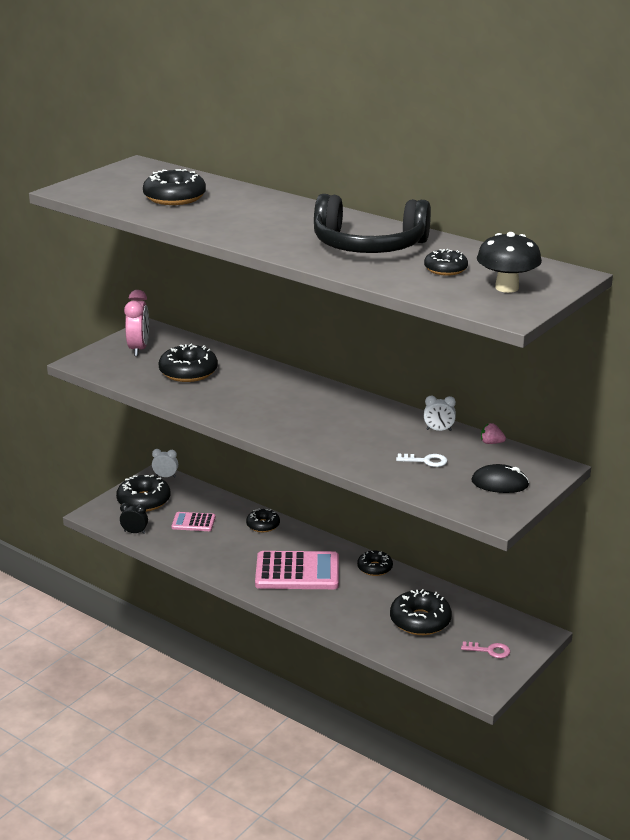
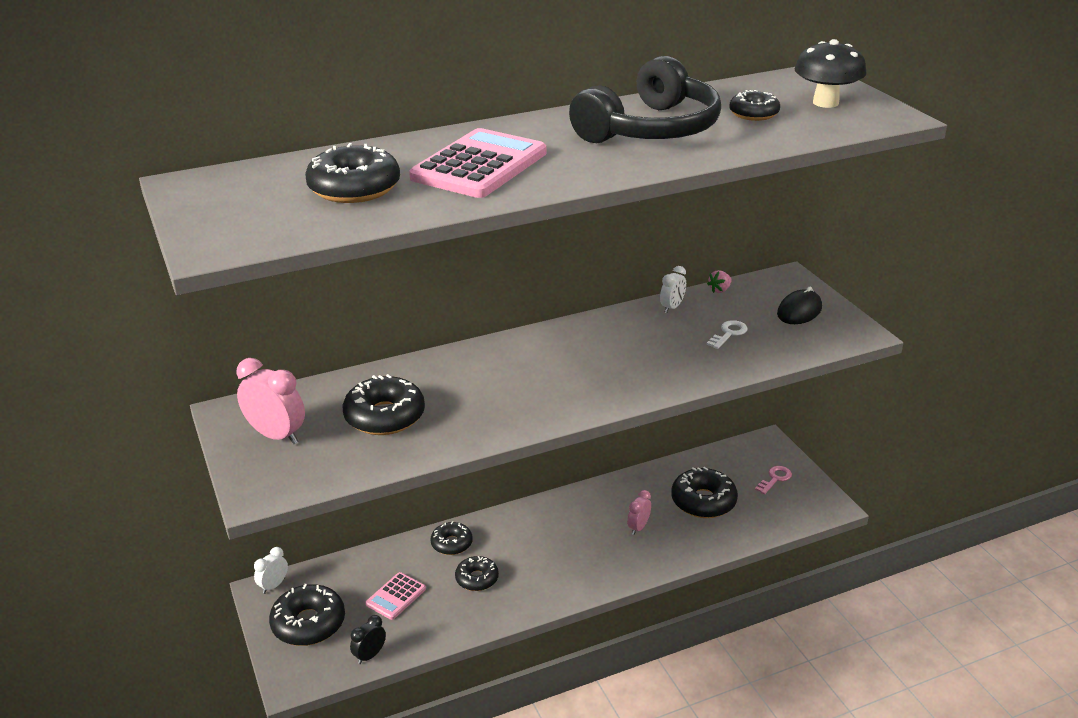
camera: 60 degrees left, 5 degrees up
pink calculator [255,551,339,589] -> pink calculator moved to [409,128,546,198]
black donut [357,551,393,576] -> black donut moved to [455,556,499,591]
none -> pink clock [627,490,651,535]

